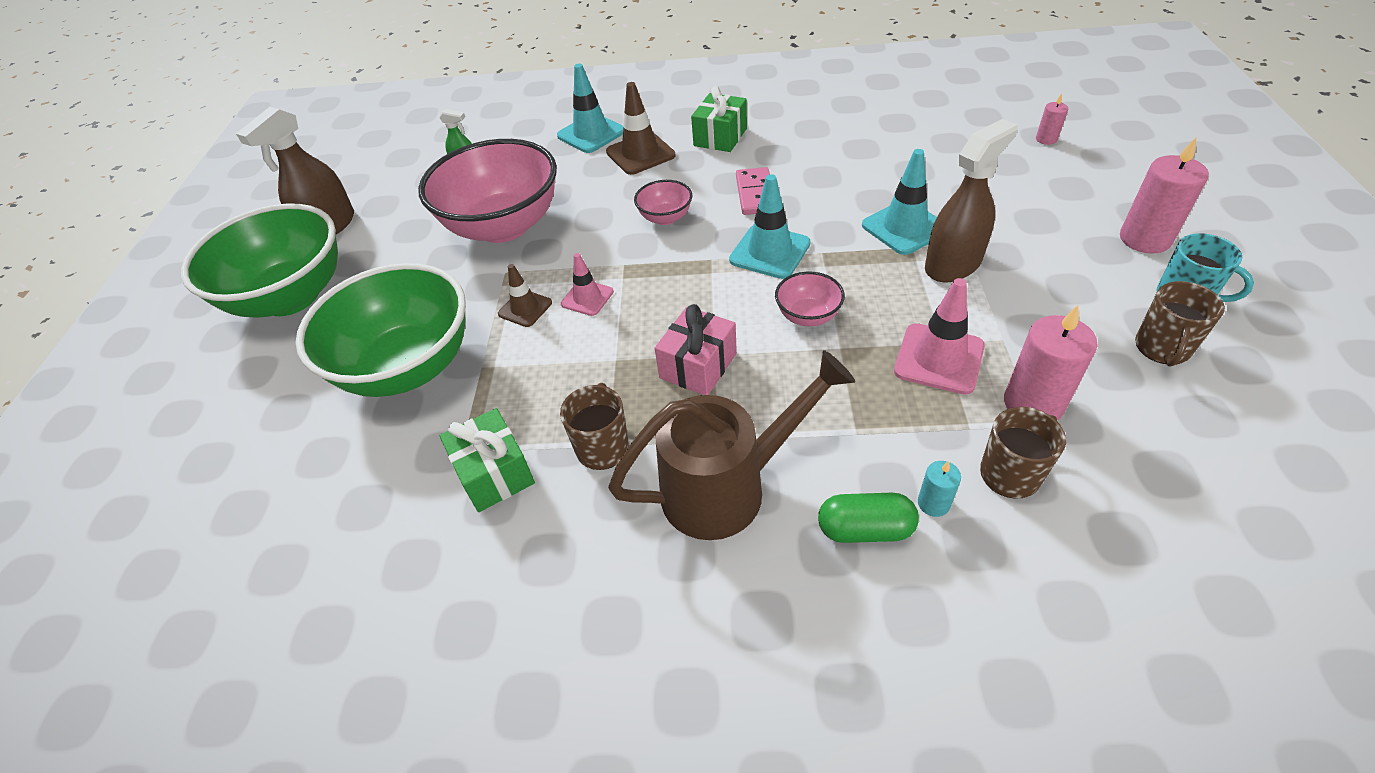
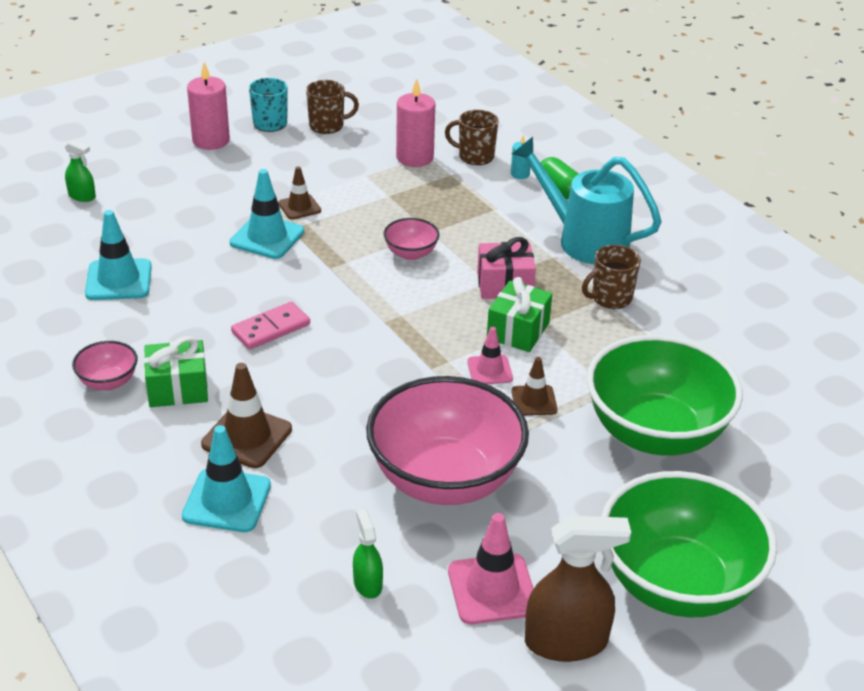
camera: 130 degrees left, 10 degrees down
green gift [440,408,535,512] -> green gift moved to [487,277,552,352]
brown watering can [608,350,855,540] -> turquoise watering can [512,137,662,264]
pink bowl [634,180,692,225] -> pink bowl moved to [72,341,138,391]
turquoise traffic cone [729,174,811,279] -> turquoise traffic cone moved to [85,210,152,300]
pink traffic cone [894,278,985,395] -> pink traffic cone moved to [448,513,534,624]
brown spray bottle [925,119,1018,282] -> brown traffic cone [278,166,321,220]
pink candle [1036,93,1068,145] -> green spray bottle [65,139,96,202]

